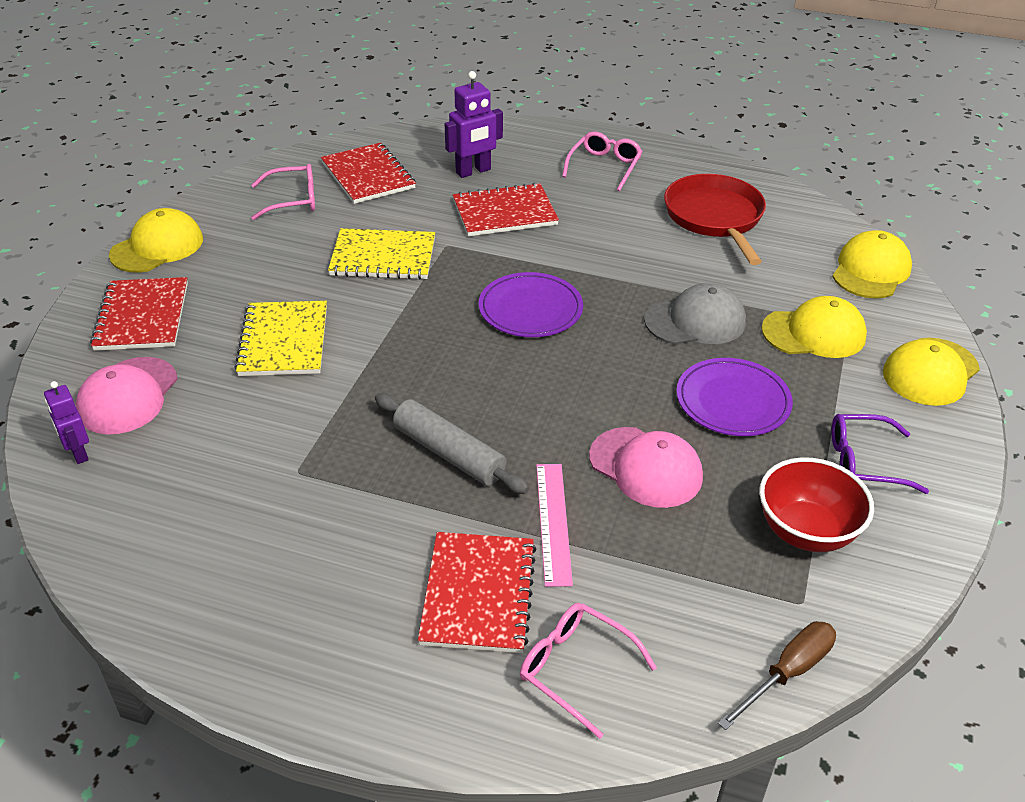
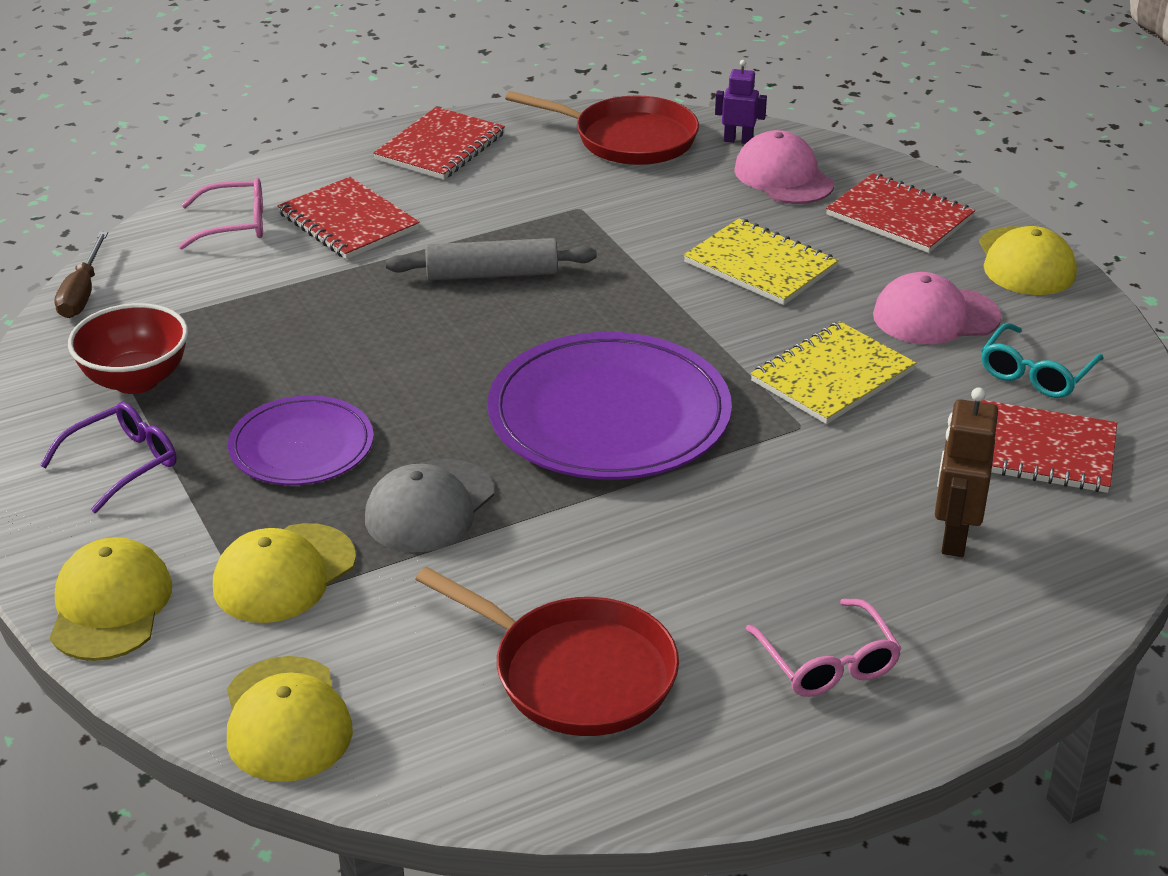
camera: 135 degrees right, 5 degrees down
pink glasses [251,164,315,220] -> turquoise glasses [981,323,1103,398]
purple robot [445,71,503,178] -> brown robot [935,387,998,557]
red notebook [453,183,559,236] -> red notebook moved to [373,107,505,180]
purple plate [479,272,583,337] -> purple plate [488,332,732,480], size x1.72
pink ruler [536,464,573,587] -> none
pink cap [589,427,703,508] -> pink cap moved to [873,272,1002,344]
none -> red pan [505,91,699,165]

